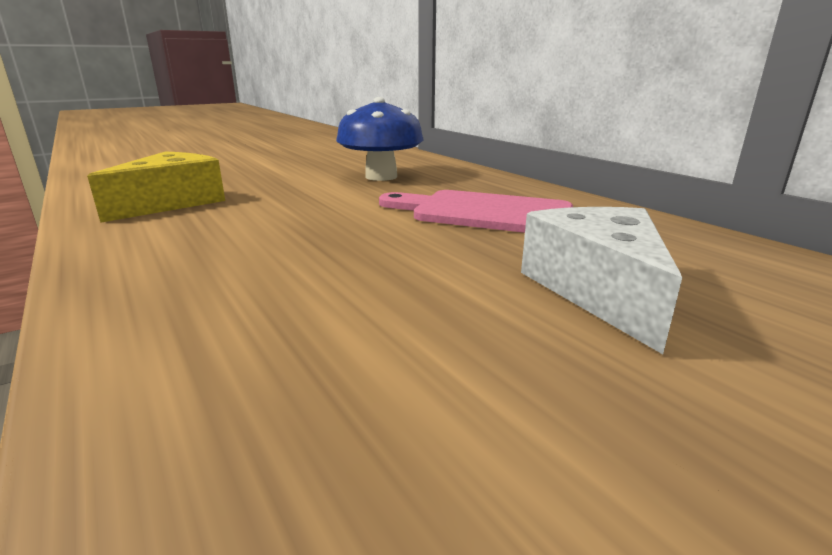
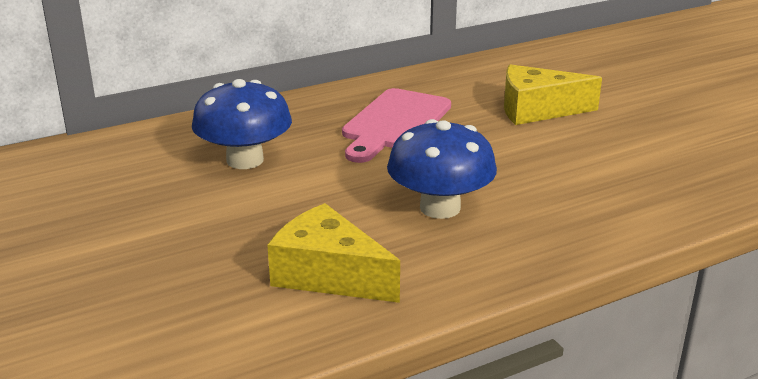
camera: 85 degrees left, 5 degrees up
white cheese [521,207,682,354] -> yellow cheese [504,64,602,125]
none -> blue mushroom [387,119,497,219]

